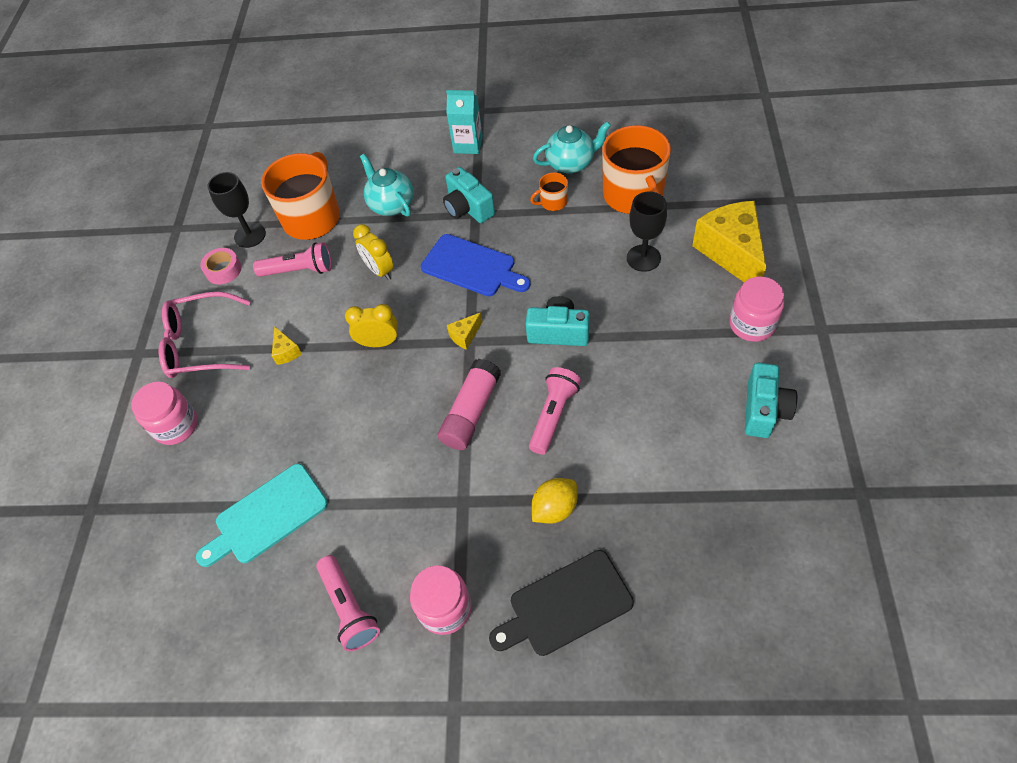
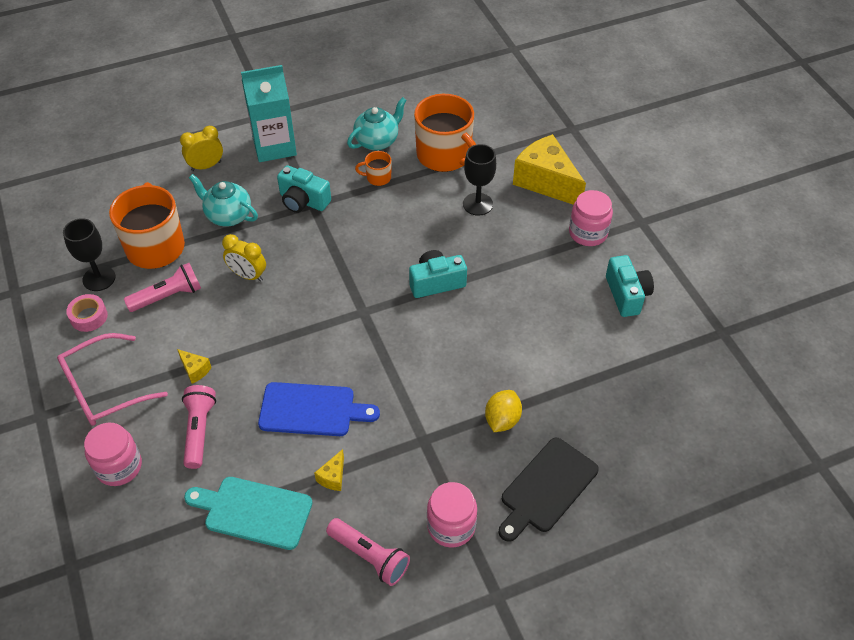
camera: 30 degrees left, 5 degrees down
turquoise cutting board [196,464,328,567] -> turquoise cutting board turned 75 degrees clockwise [184,477,313,550]
yellow clock [345,304,398,347] -> yellow clock moved to [180,126,223,171]
blue cutting board [421,234,531,296] -> blue cutting board moved to [258,382,380,436]
pink glue stick [438,359,501,450] -> none
turquoise carton [446,90,483,154] -> turquoise carton [241,65,297,162], size x1.54
yellow cheese [447,312,482,350] -> yellow cheese moved to [314,449,344,491]
pink flashlight [529,367,581,455] -> pink flashlight moved to [182,385,216,469]
orange mug [530,172,568,211] -> orange mug turned 45 degrees clockwise [355,151,391,186]

